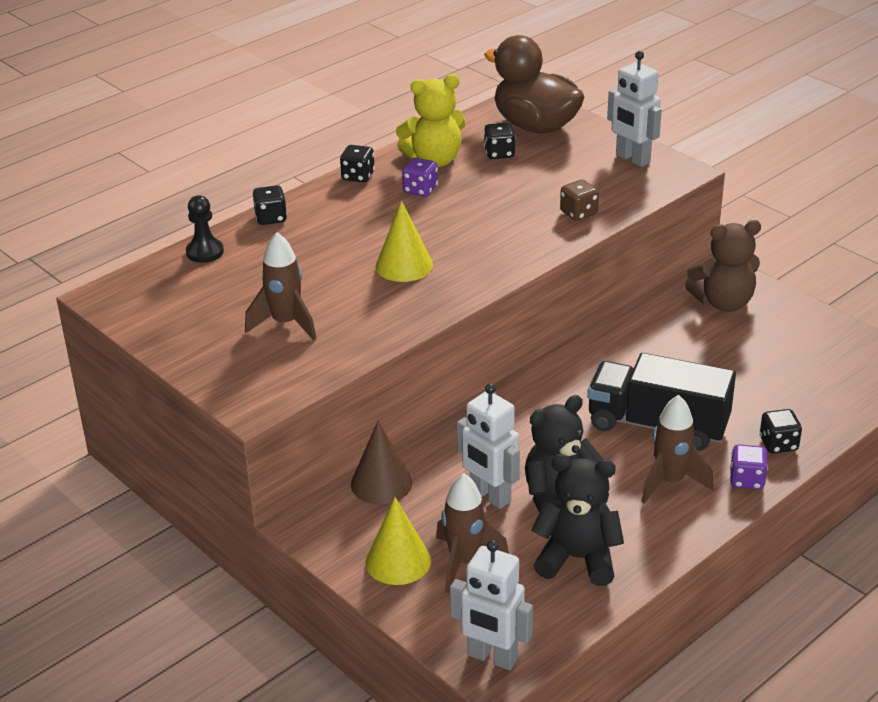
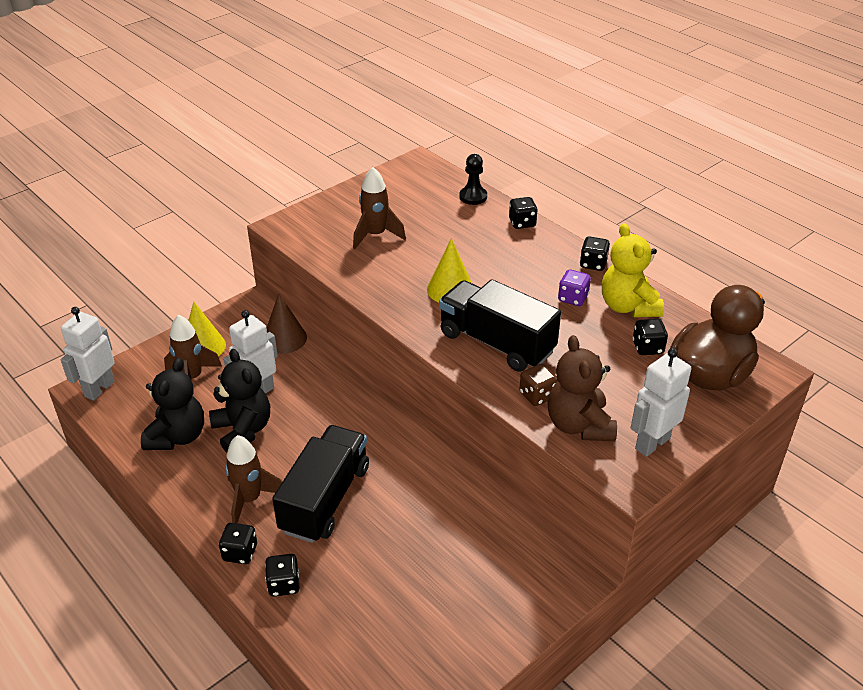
camera: 90 degrees right, 5 degrees up
brown teddy bear [685,220,761,312] -> brown teddy bear moved to [548,335,617,441]
purple dice [730,444,768,490] -> black dice [219,523,257,564]
none -> black truck [439,279,561,372]

